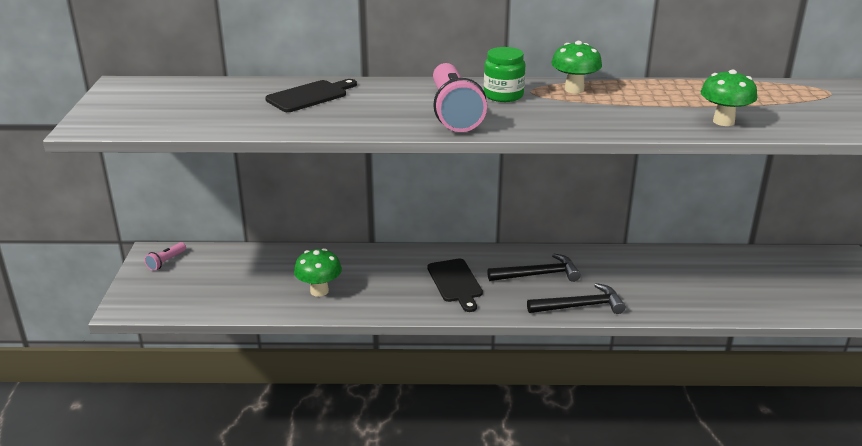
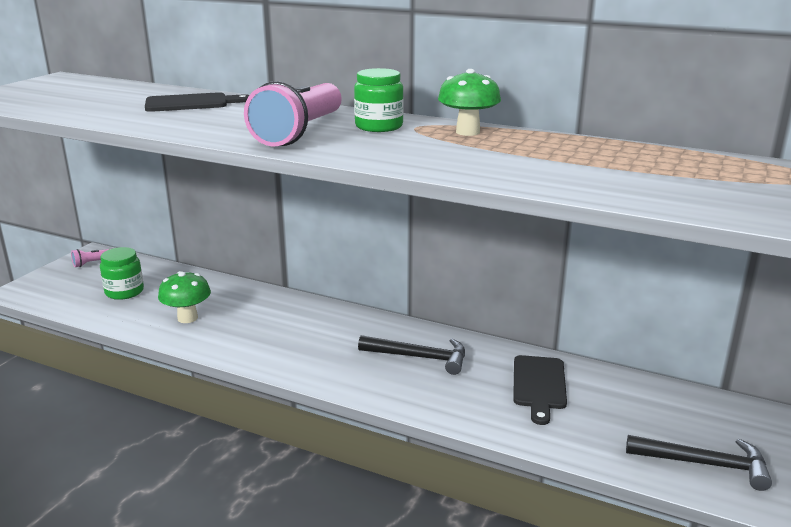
camera: 25 degrees right, 5 degrees down
black cutting board [427,259,483,312] -> black cutting board moved to [513,355,567,425]
black hammer [527,283,626,314] -> black hammer moved to [626,435,772,491]
green mushroom [700,69,757,126] -> none
none -> green jar [100,247,144,300]

